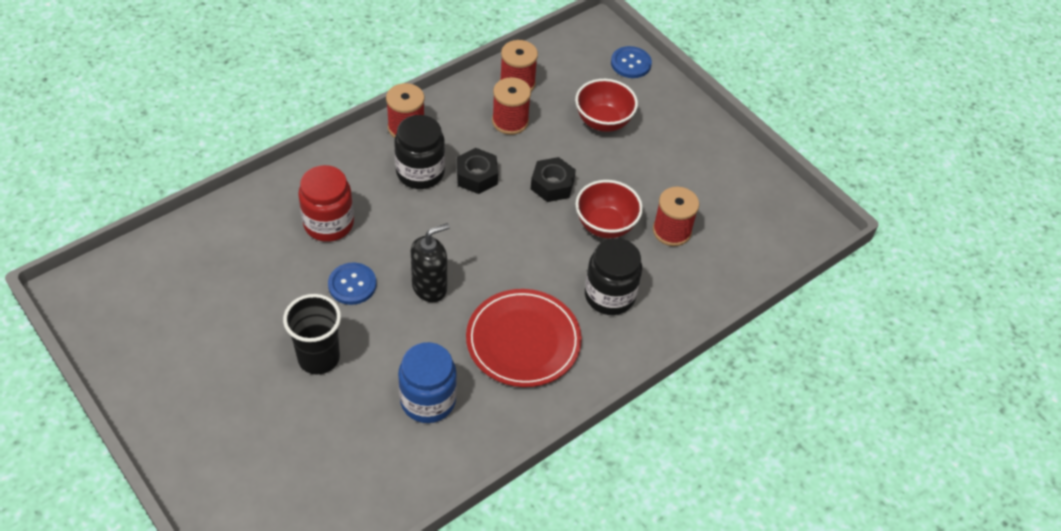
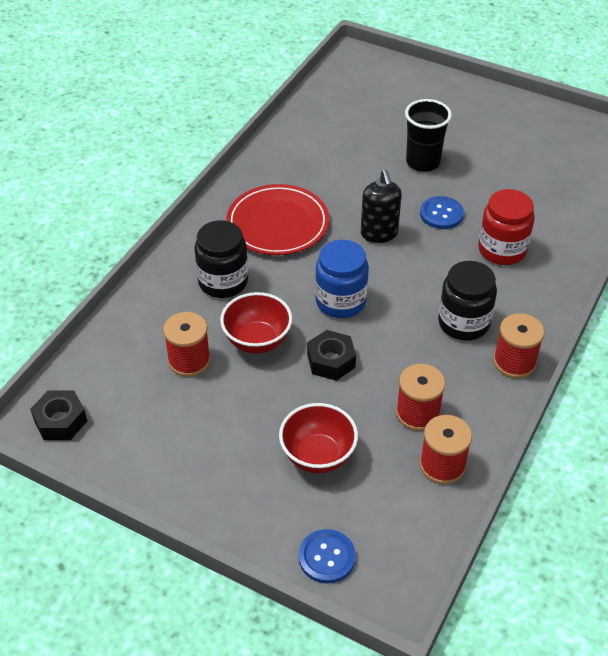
camera: 160 degrees right, 5 degrees down
blue jar [398,342,457,423] -> blue jar moved to [315,240,369,318]
black soap dispenser [411,223,450,302] -> black soap dispenser turned 45 degrees counterclockwise [361,169,402,243]
black nut [457,148,498,194] -> black nut moved to [30,391,87,440]

